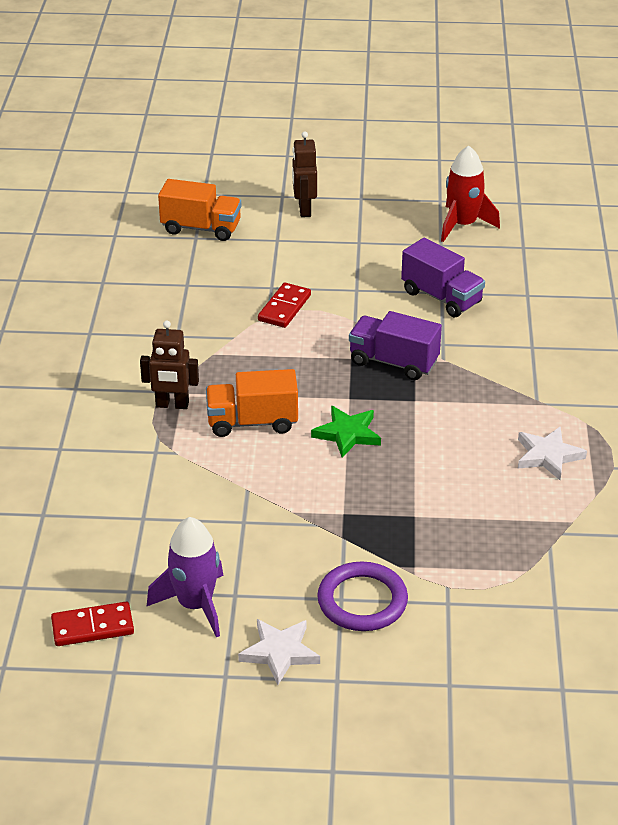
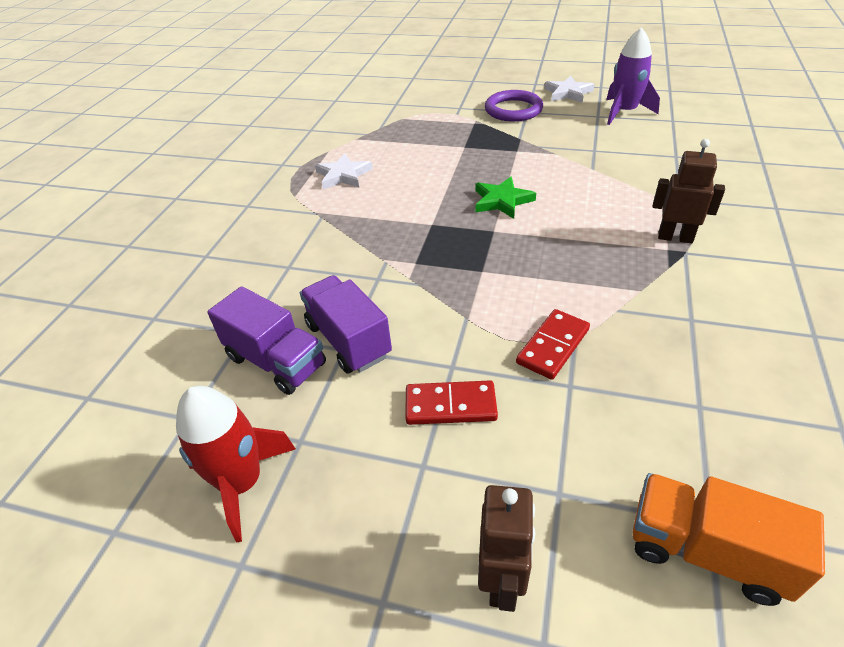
camera: 165 degrees left, 5 degrees up
red domino [51,602,134,646] -> red domino moved to [405,380,498,425]
orange truck [206,369,298,437] -> none
purple truck [349,311,442,380] -> purple truck moved to [207,286,326,395]

